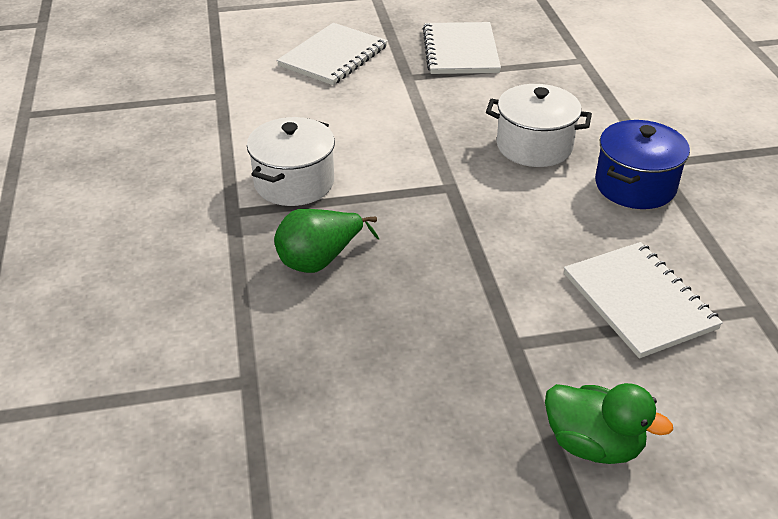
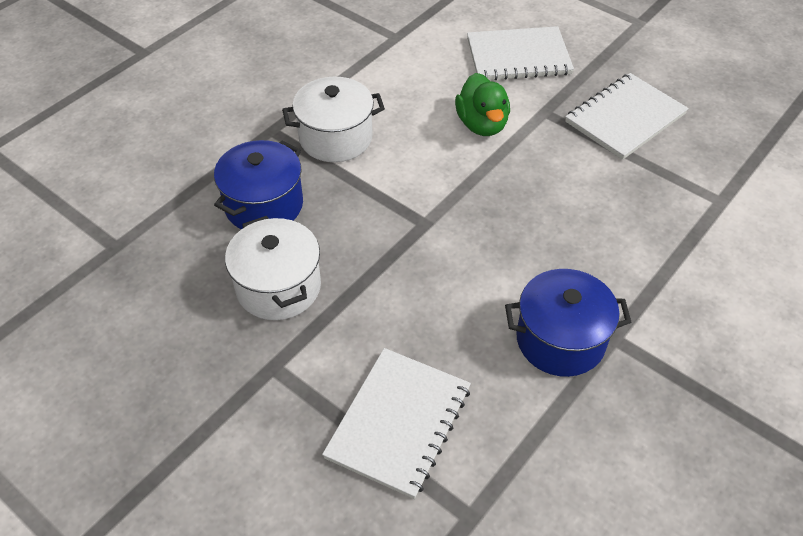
camera: 50 degrees right, 10 degrees up
green pear [274,209,379,273] -> blue pot [214,140,303,229]
white pot [486,84,592,167] -> white pot moved to [225,216,321,320]
green duck [545,383,673,464] -> green duck moved to [455,73,510,136]

